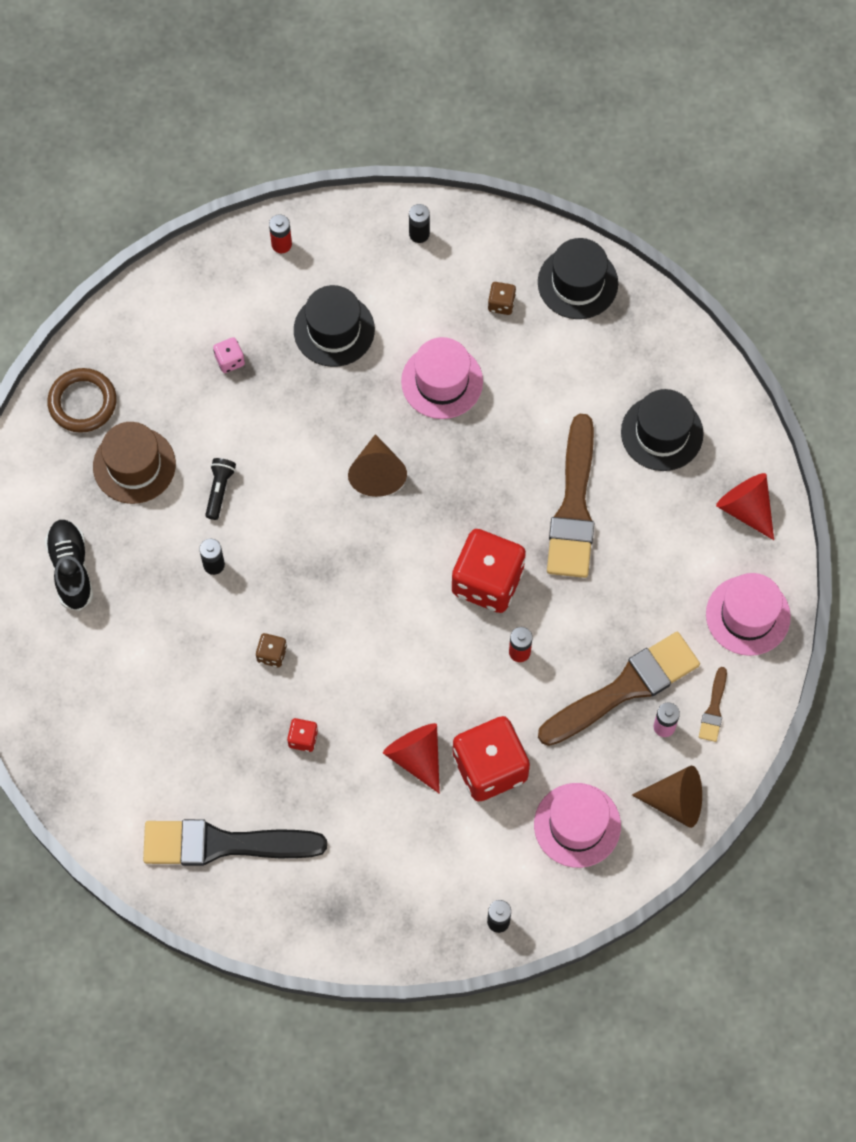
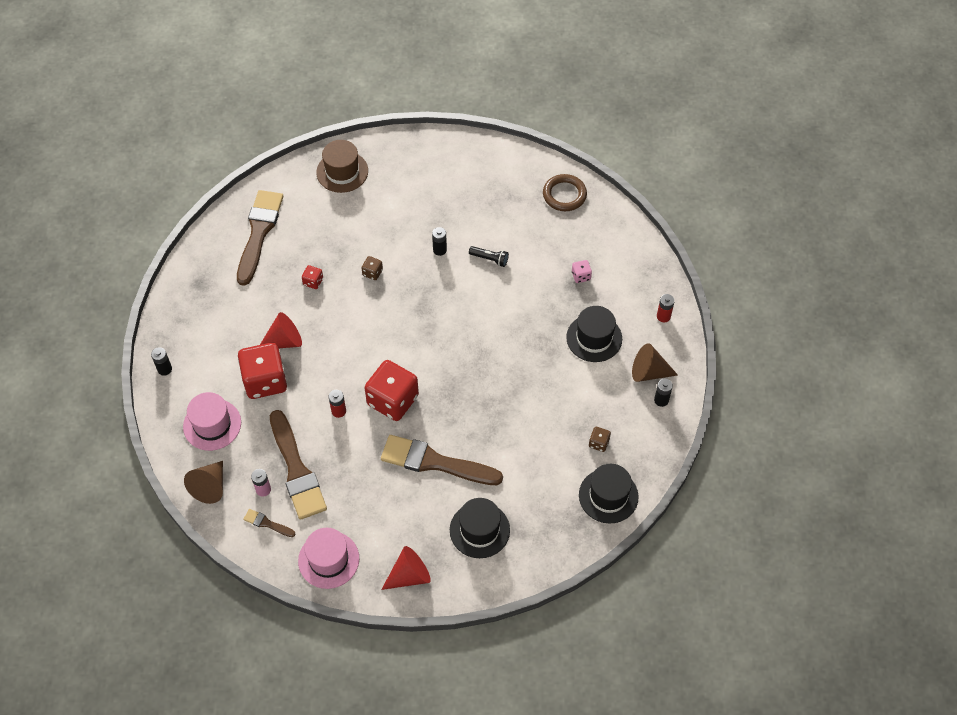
camera: 100 degrees right, 10 degrees down
black shoe [45,519,93,611] -> none
brown hat [93,422,176,504] -> brown hat moved to [316,140,368,193]
black brush [143,819,327,866] -> brown brush [237,190,283,286]
brown cone [348,434,407,497] -> brown cone moved to [632,343,678,382]
pink hat [401,337,483,419] -> none

